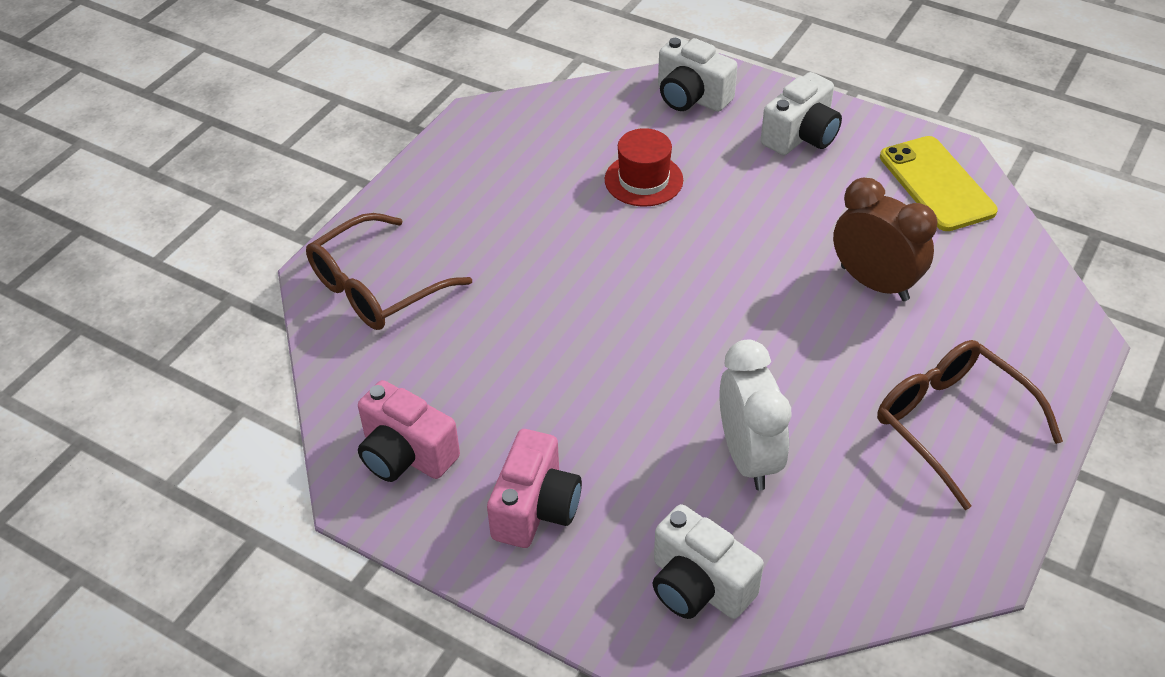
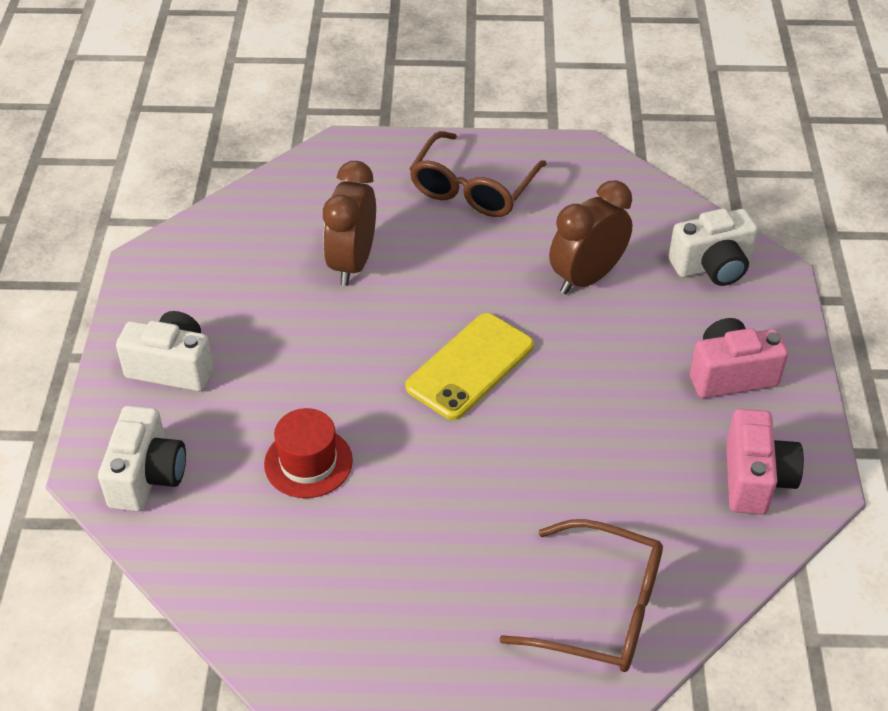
camera: 120 degrees left, 0 degrees up
white camera [653,504,764,619] -> white camera turned 60 degrees clockwise [669,208,758,286]
white clock [719,340,791,490] -> brown clock [549,180,632,294]
yellow phone [880,136,998,231] -> yellow phone moved to [405,313,534,420]

